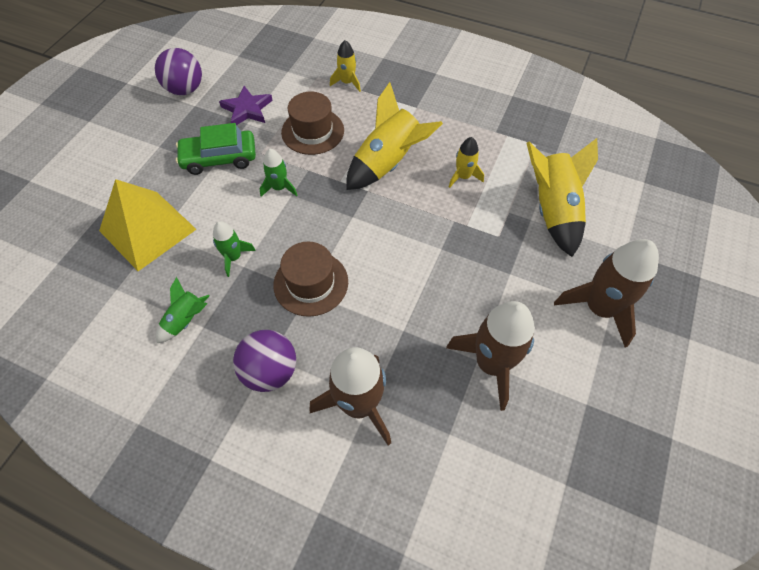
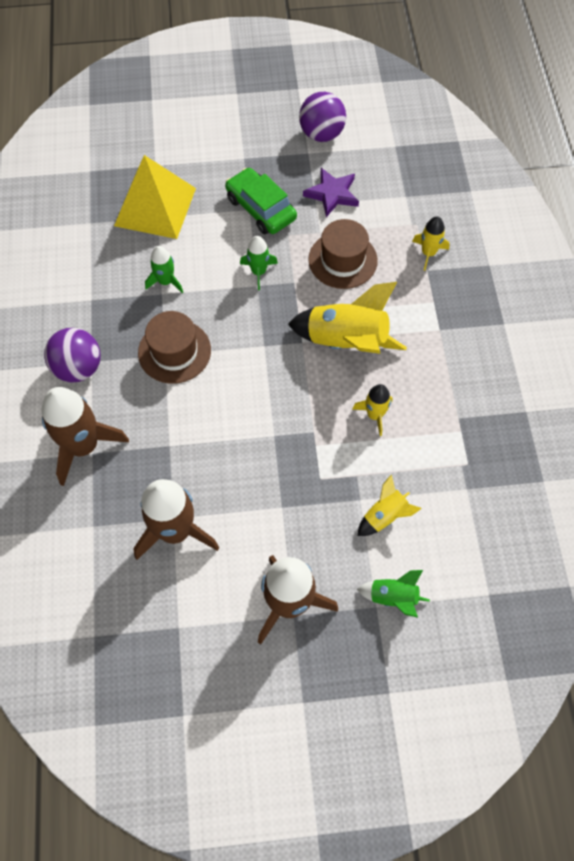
camera: 60 degrees right, 5 degrees up
green rocket [156,277,209,343] -> green rocket moved to [357,570,430,618]
yellow rocket [526,138,598,257] -> yellow rocket [358,475,422,536], size x0.53

